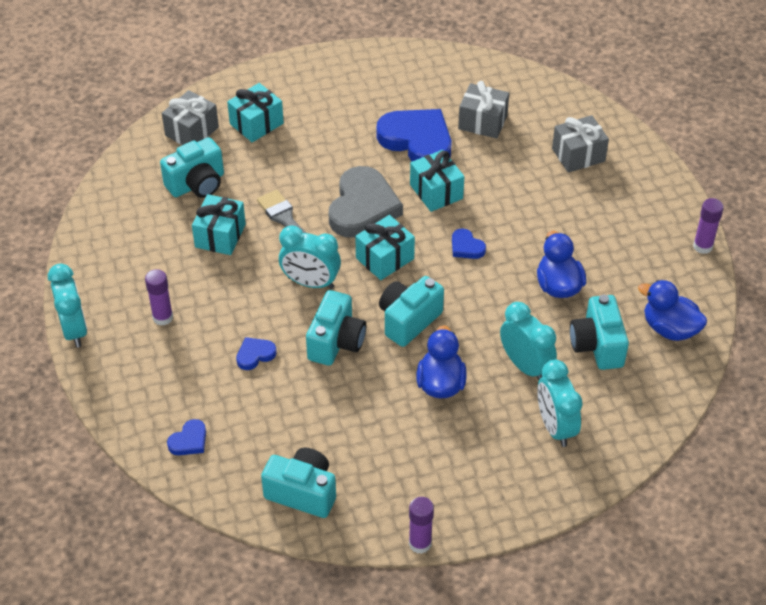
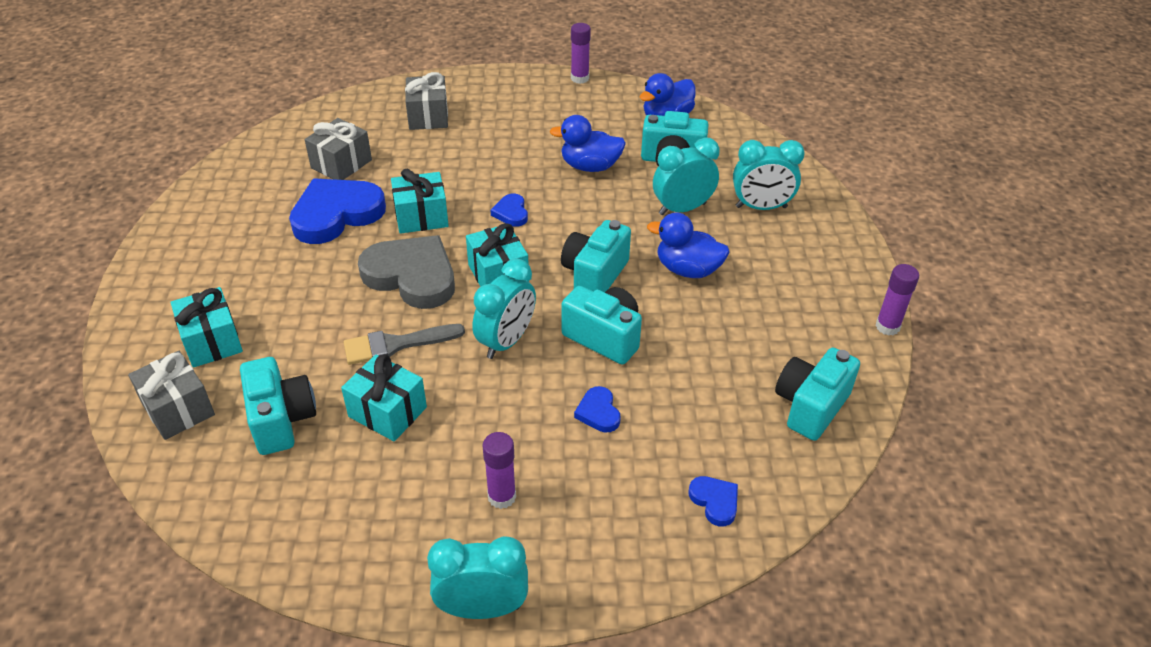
camera: 75 degrees left, 5 degrees down
turquoise camera [379,276,444,347] -> turquoise camera turned 60 degrees clockwise [561,220,631,292]
blue heart [452,228,486,259] -> blue heart turned 105 degrees clockwise [491,194,528,227]

